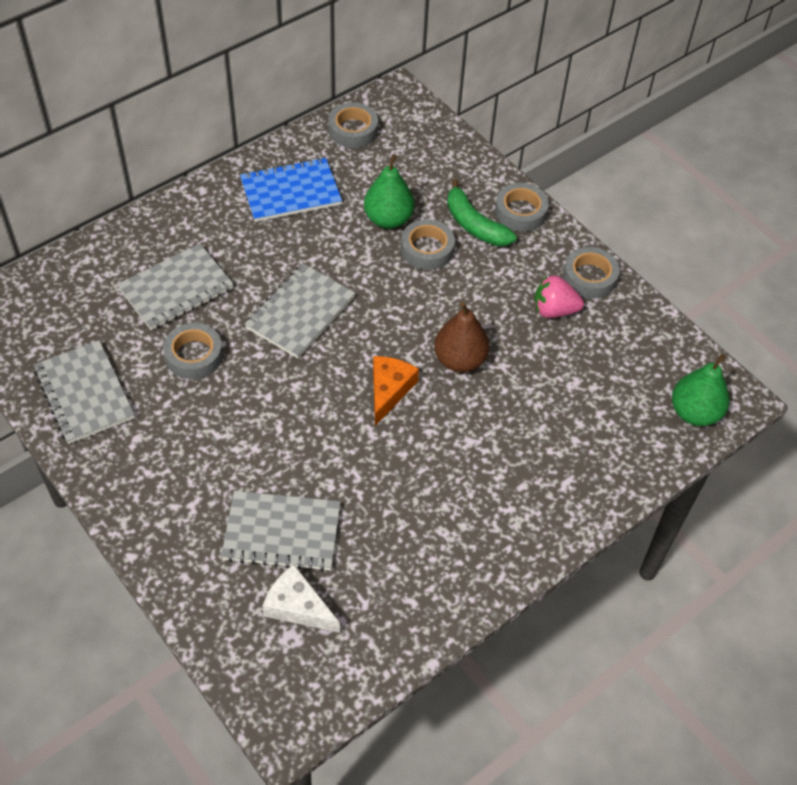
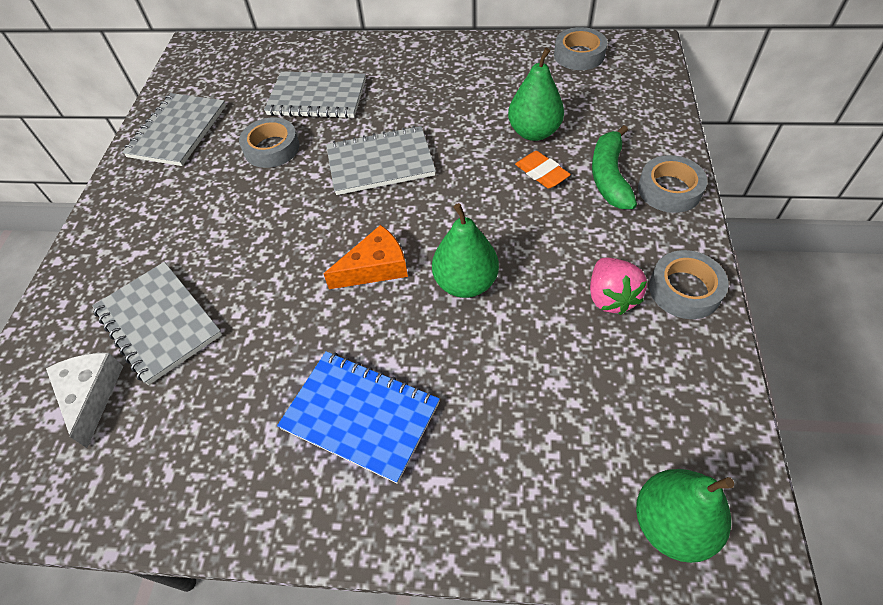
camera: 50 degrees right, 0 degrees up
blue notebook [240,158,342,222] -> blue notebook moved to [277,351,440,484]
grey tape [401,219,455,270] -> orange eraser [515,151,571,189]
brown pear [434,302,489,372] -> green pear [432,203,499,298]
pink strawberry [534,276,584,318] -> pink strawberry turned 150 degrees counterclockwise [590,258,647,315]

